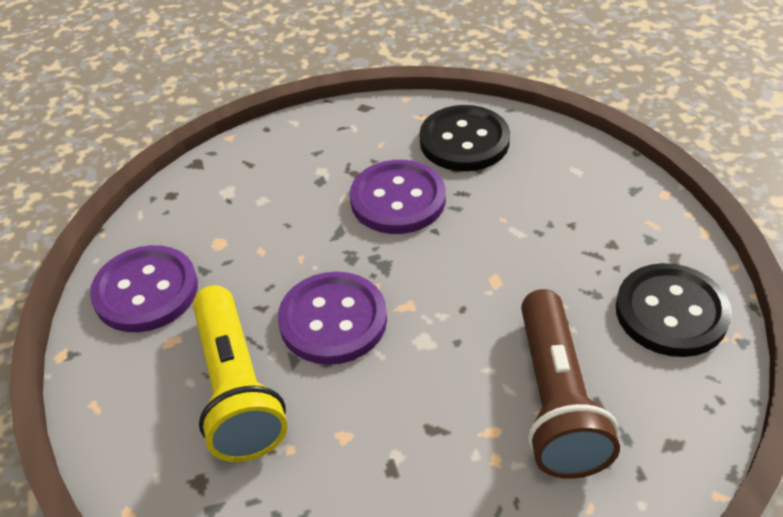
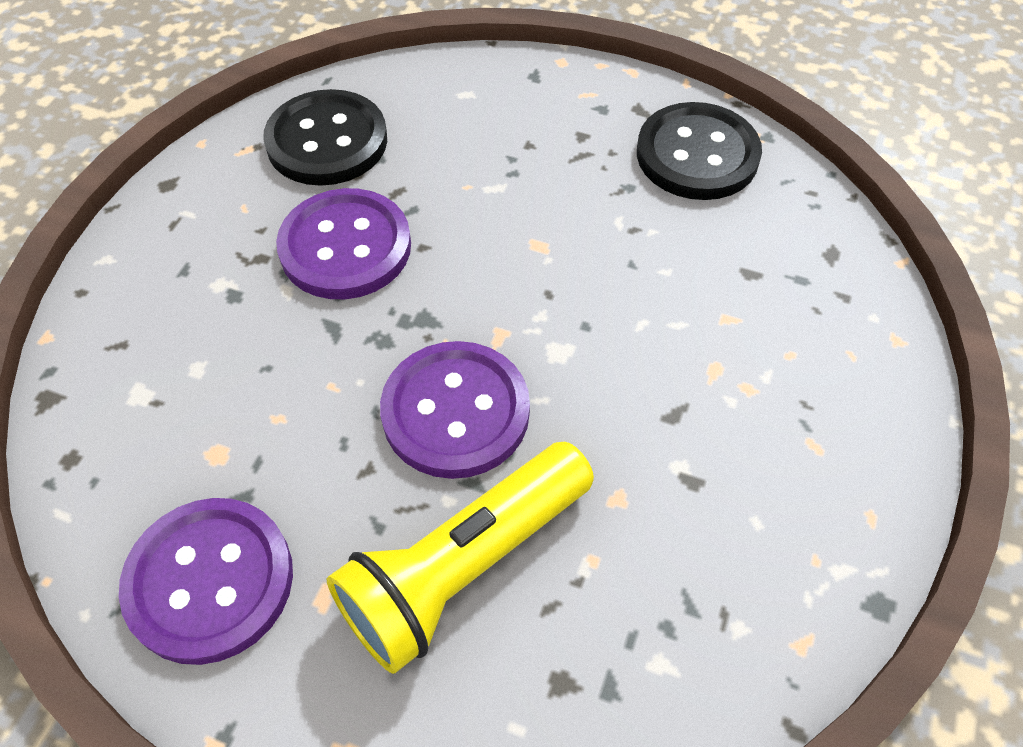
camera: 55 degrees left, 10 degrees up
yellow flashlight [193,285,288,462] -> yellow flashlight turned 120 degrees clockwise [327,442,594,674]
brown flashlight [521,289,620,479] -> none

